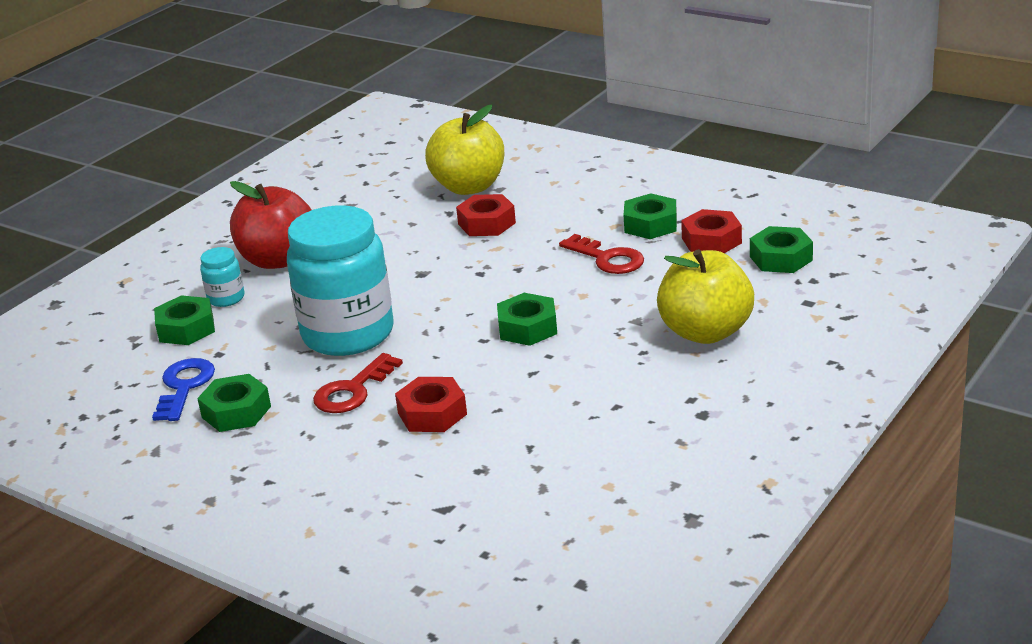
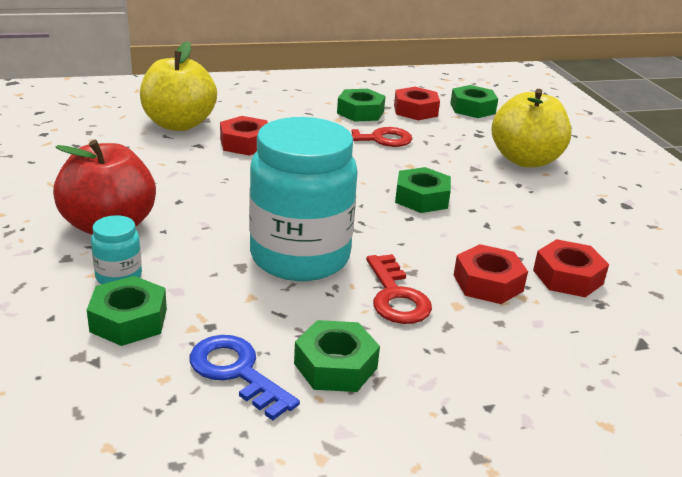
camera: 55 degrees left, 0 degrees up
none -> red nut [533,239,609,297]

